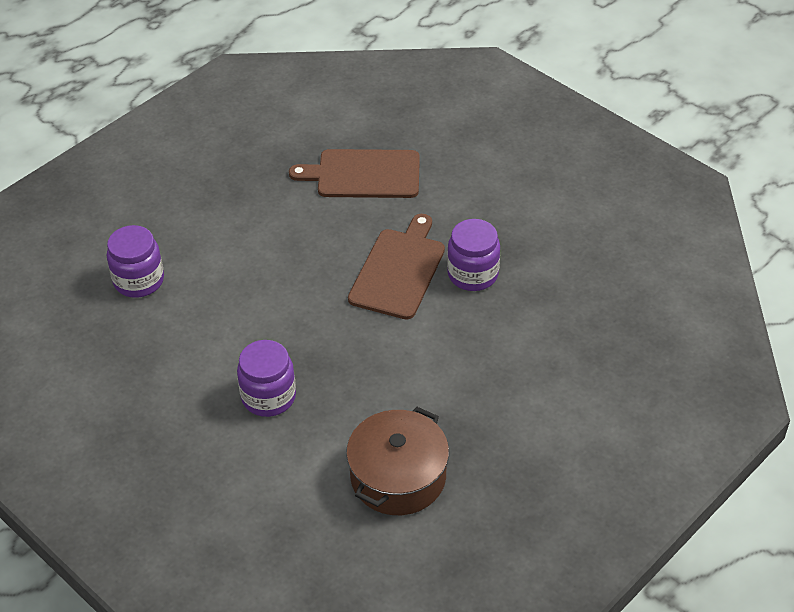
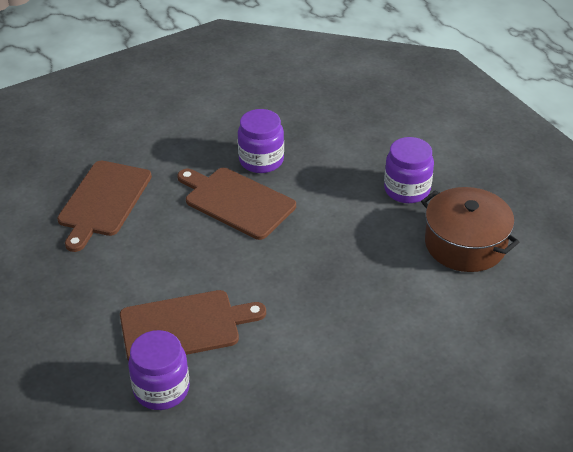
camera: 75 degrees left, 5 degrees down
purple jar [237,340,296,417] -> purple jar moved to [384,137,434,203]
none -> brown cutting board [120,290,266,362]

